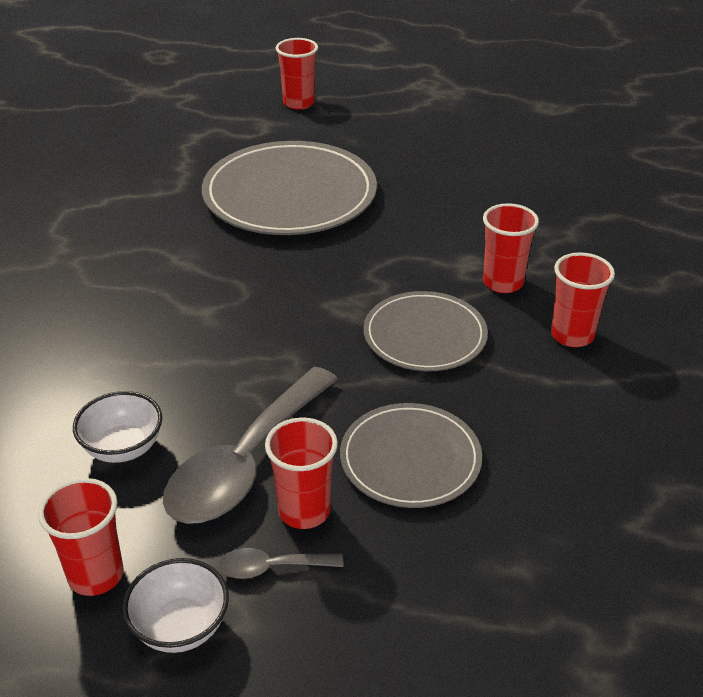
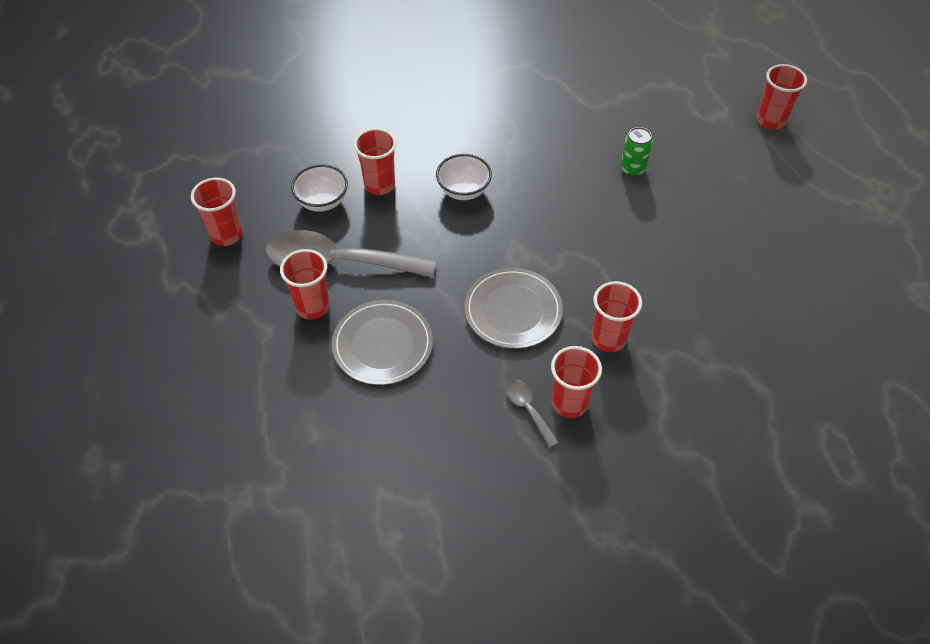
camera: 65 degrees right, 15 degrees up
white bowl [122,558,229,653] -> white bowl moved to [436,154,492,200]
grey plate [202,141,377,235] -> green can [620,127,653,177]
grey spoon [219,548,343,579] -> grey spoon moved to [505,379,559,448]
none -> red cup [354,128,397,195]

